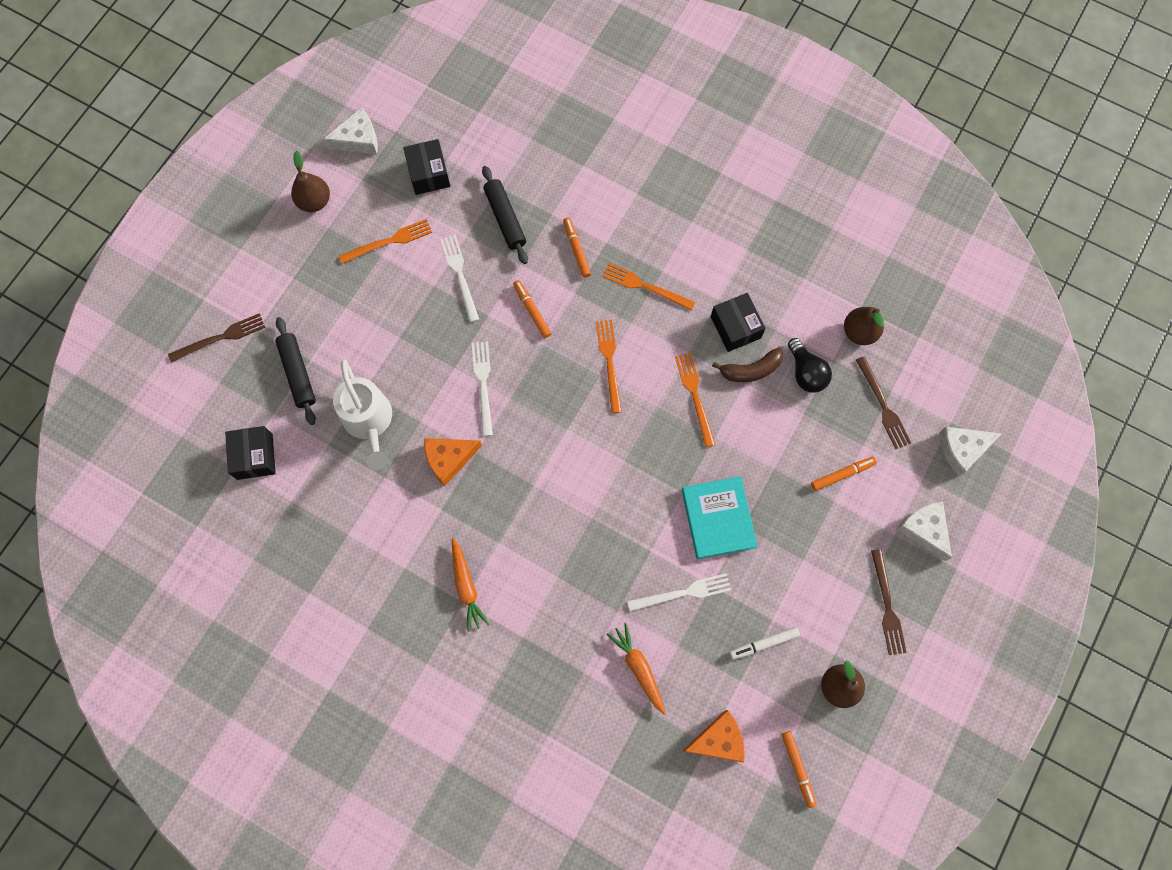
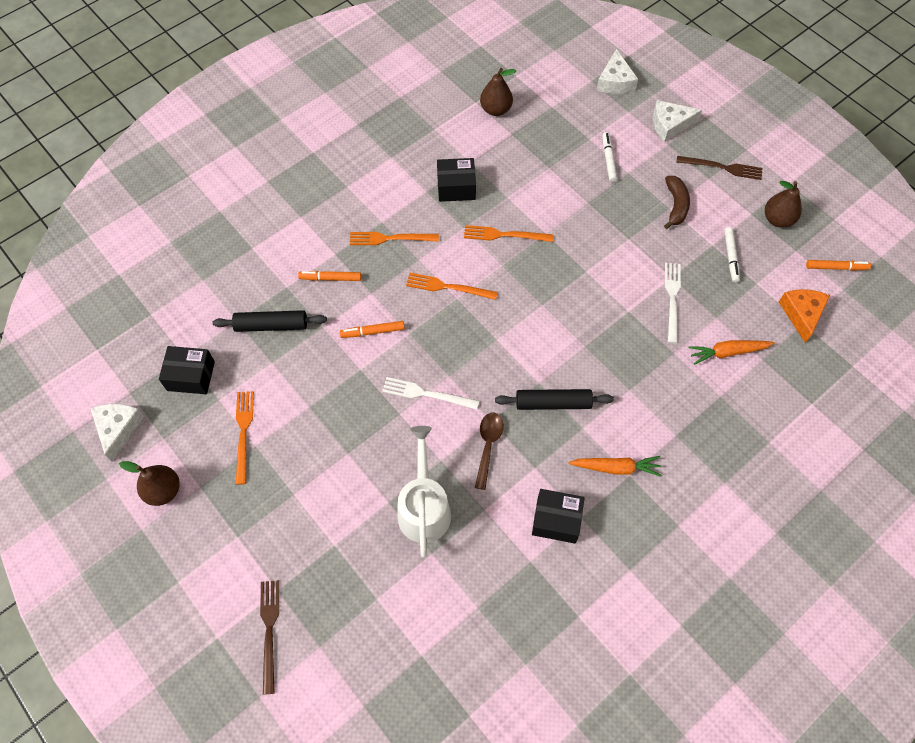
camera: 70 degrees left, 10 degrees down
black box [225,426,276,480] -> black box moved to [532,489,585,544]
black rolling pin [275,317,316,425] -> black rolling pin moved to [495,389,614,410]
white watering can [333,360,392,470] -> white watering can turned 90 degrees counterclockwise [397,426,451,558]
orange cheese [424,438,482,486] -> brown spoon [475,413,504,490]
white fork [440,235,479,322] -> none
orange fork [602,263,695,311] -> orange fork turned 45 degrees clockwise [350,232,439,245]
turquoise book [682,476,757,559] -> none
brown banana [712,347,784,382] -> brown banana moved to [664,176,690,229]
black light bulb [788,338,832,392] -> none
orange marker [811,457,877,491] -> white marker [602,132,617,182]
brown fork [856,356,911,449] -> none

